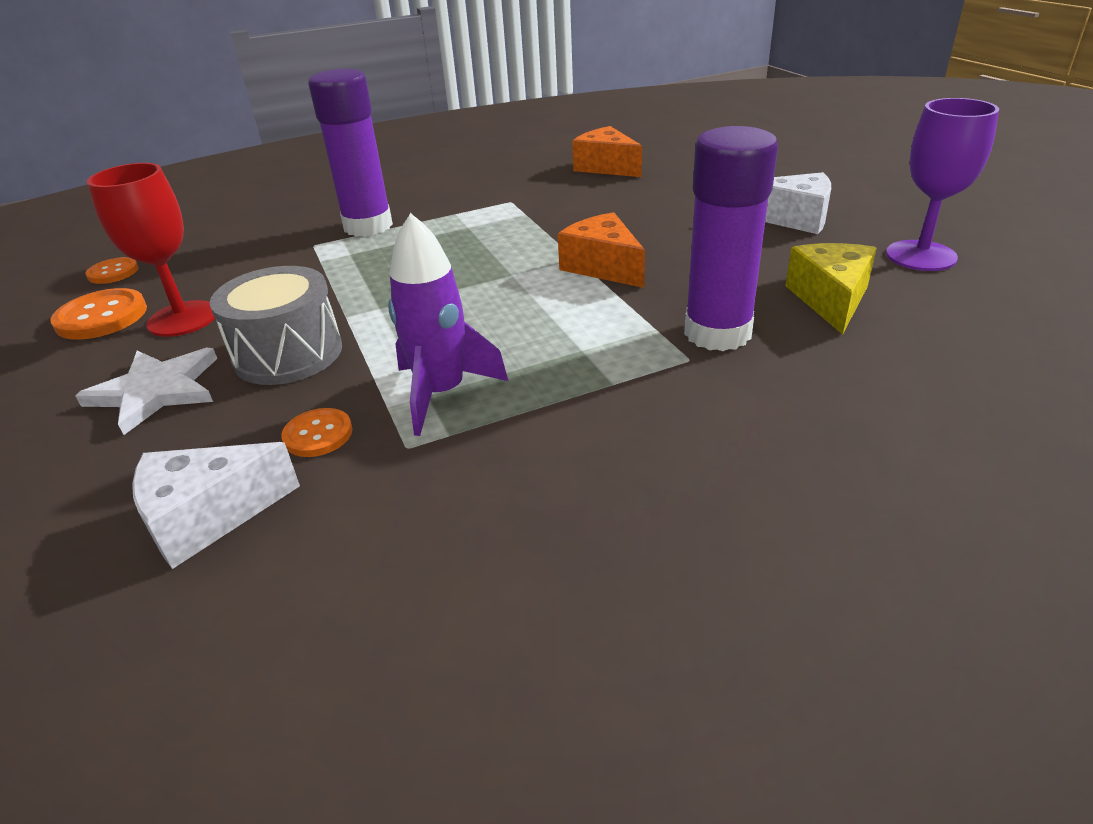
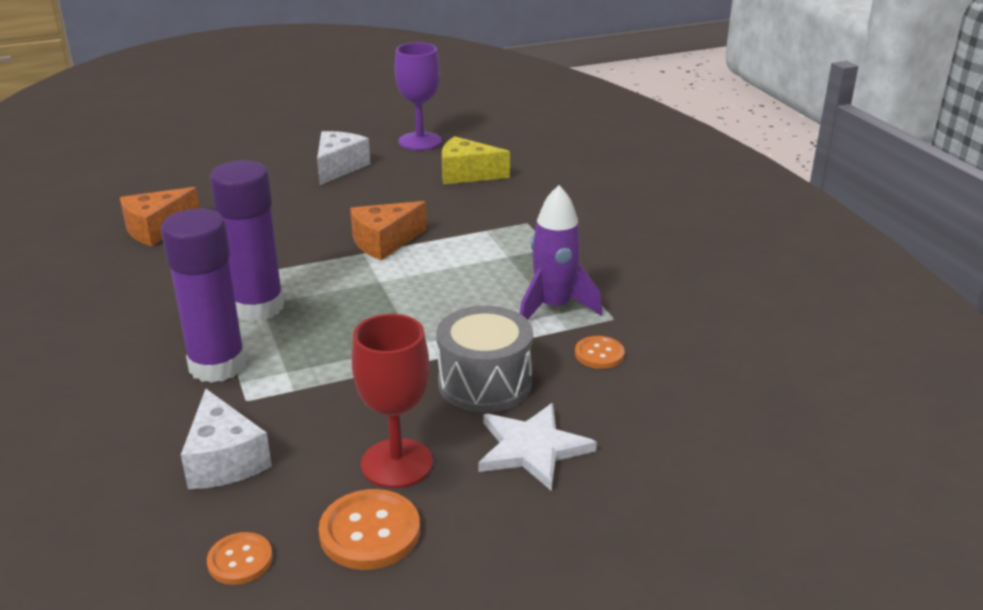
camera: 90 degrees left, 5 degrees down
white cheese [132,442,300,569] -> white cheese moved to [181,389,272,489]
purple glue stick [684,126,778,351] -> purple glue stick moved to [210,160,284,322]

